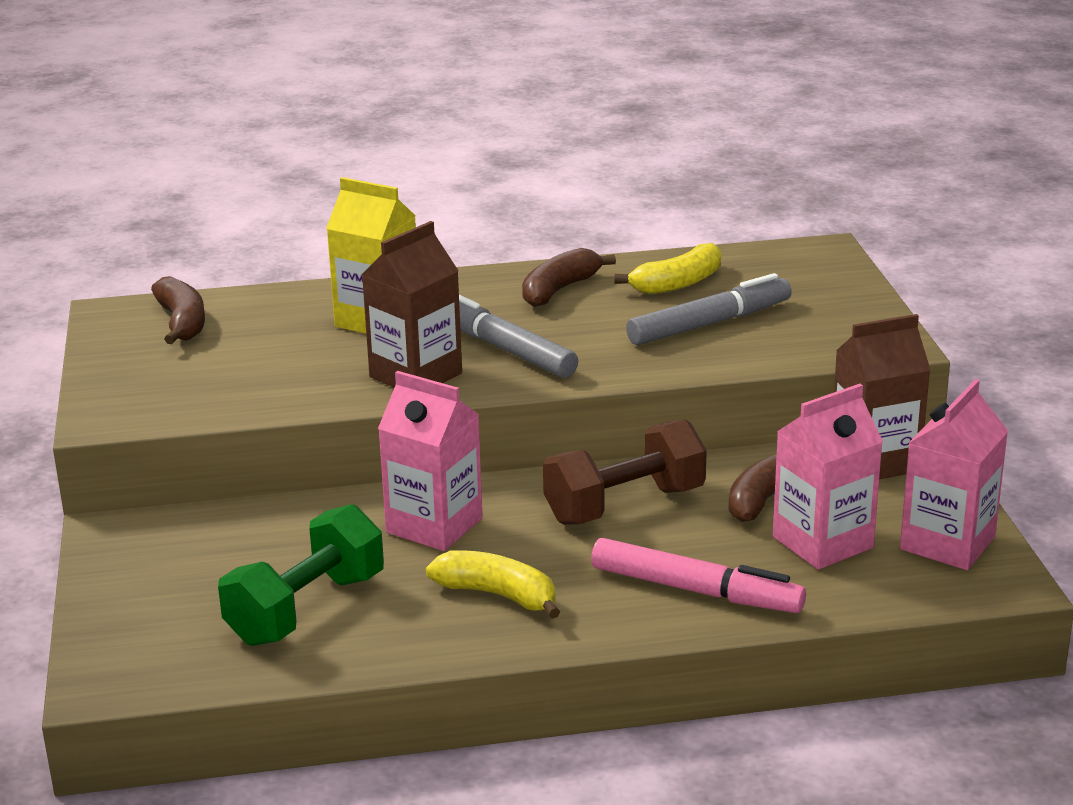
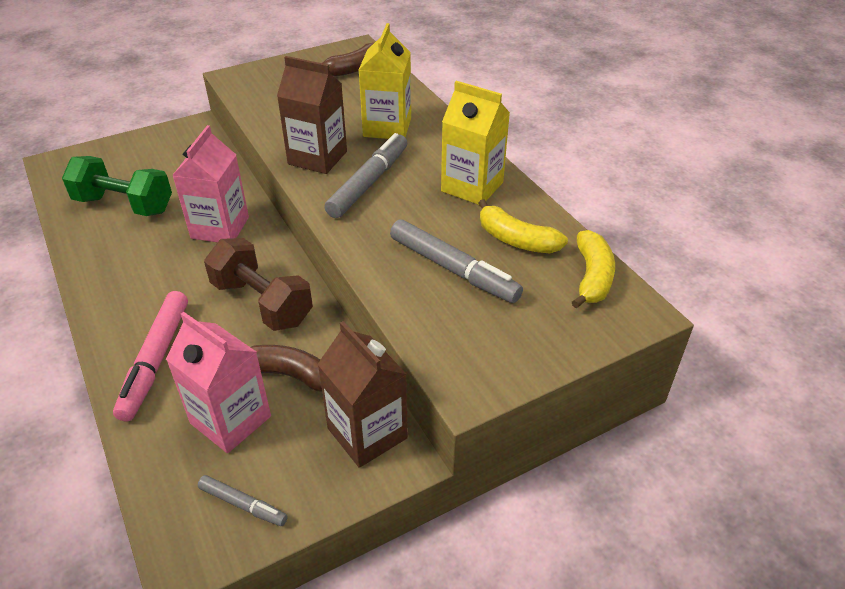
camera: 70 degrees right, 15 degrees up
yellow banana [426,550,560,619] -> yellow banana moved to [572,230,615,308]
brown banana [522,248,616,307] -> yellow carton [441,81,510,205]
pink carton [900,379,1008,570] -> grey marker [198,475,288,526]

